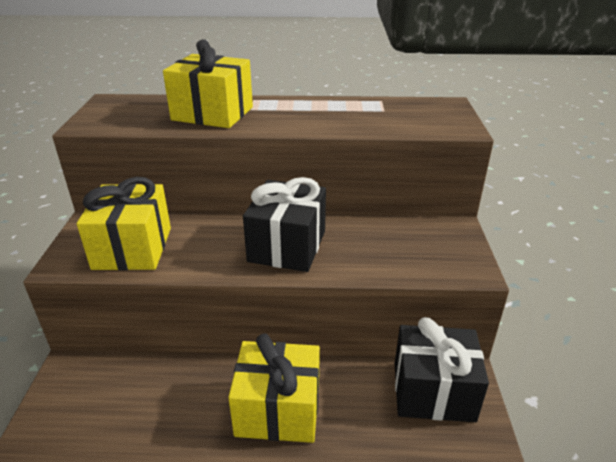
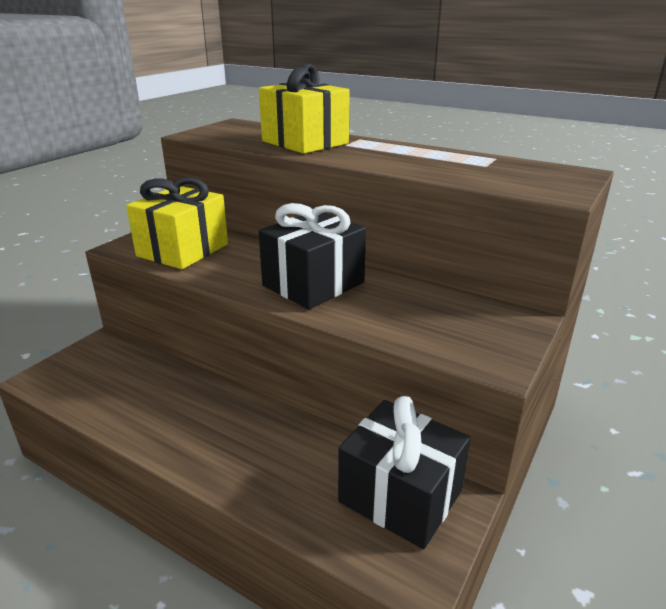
camera: 30 degrees right, 5 degrees down
yellow gift [228,333,320,443] -> none

